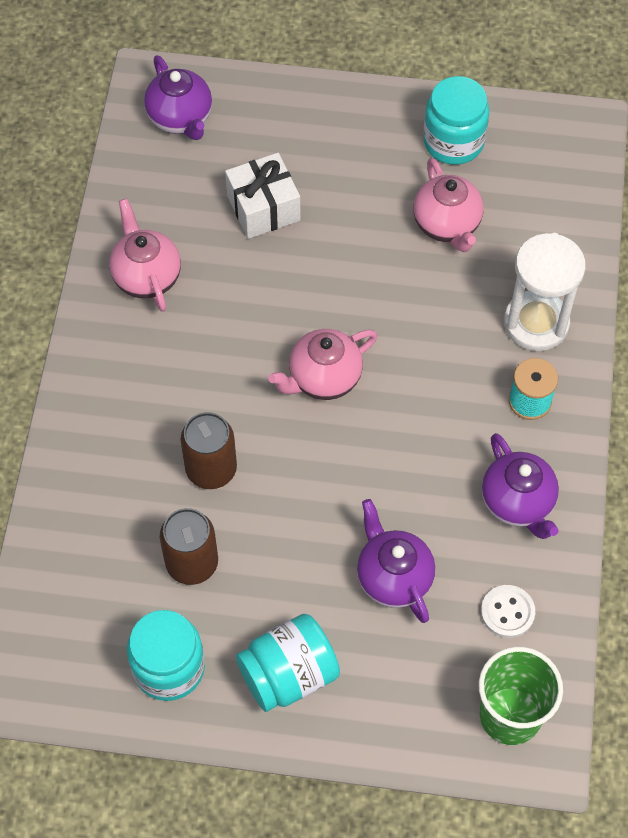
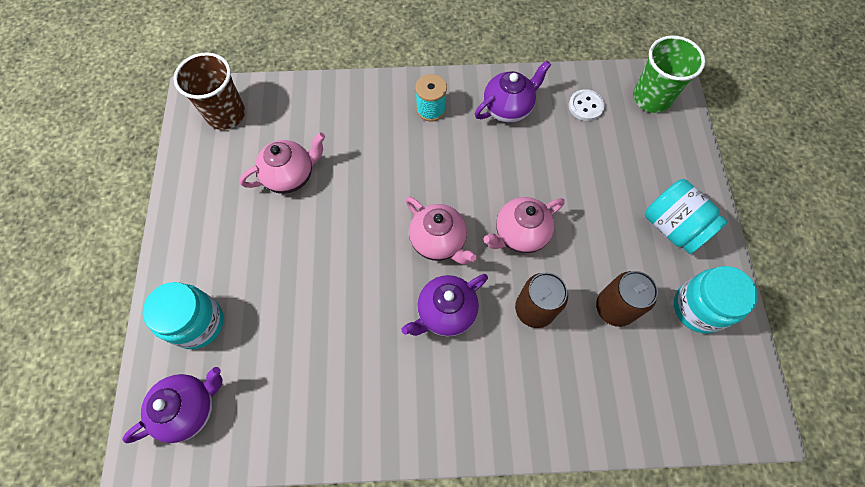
camera: 100 degrees left, 5 degrees up
pink teapot [109,199,181,312] -> pink teapot moved to [483,197,565,253]
white gift [225,153,301,239] -> none
purple teapot [357,499,435,623] -> purple teapot moved to [401,274,488,337]
turquoise jar [423,76,489,165] -> turquoise jar moved to [143,282,224,349]
white hourglass [504,233,586,351] -> none
none -> brown cup [173,52,245,130]

